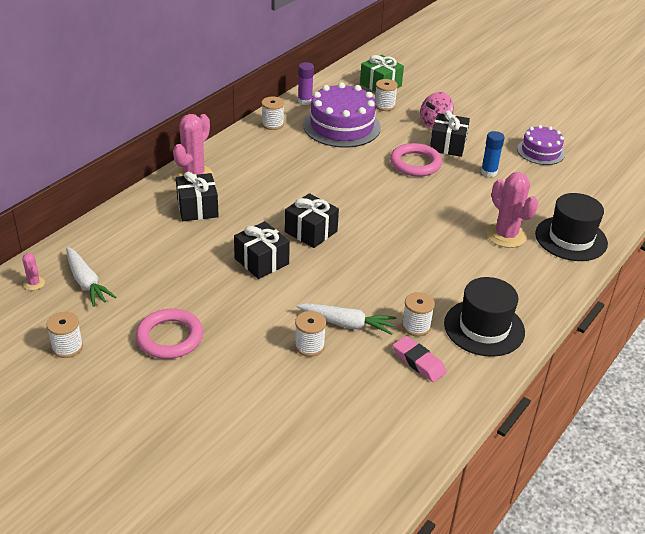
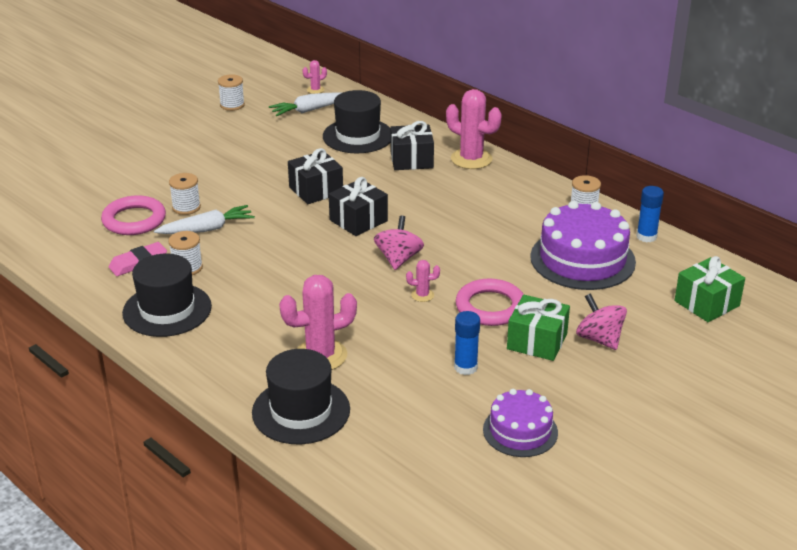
camera: 100 degrees right, 5 degrees down
pink ring [136,308,203,359] -> pink ring moved to [101,195,166,235]
white carrot [296,303,396,335] -> white carrot turned 135 degrees counterclockwise [154,205,255,234]
purple glue stick [298,62,314,105] -> blue glue stick [636,186,664,242]
white spool [375,79,398,111] -> none
black gift [430,110,470,157] -> green gift [507,295,570,361]
none -> black hat [323,90,390,153]
none -> pink spinning top [374,216,424,270]
none -> pink cactus [406,260,440,302]

